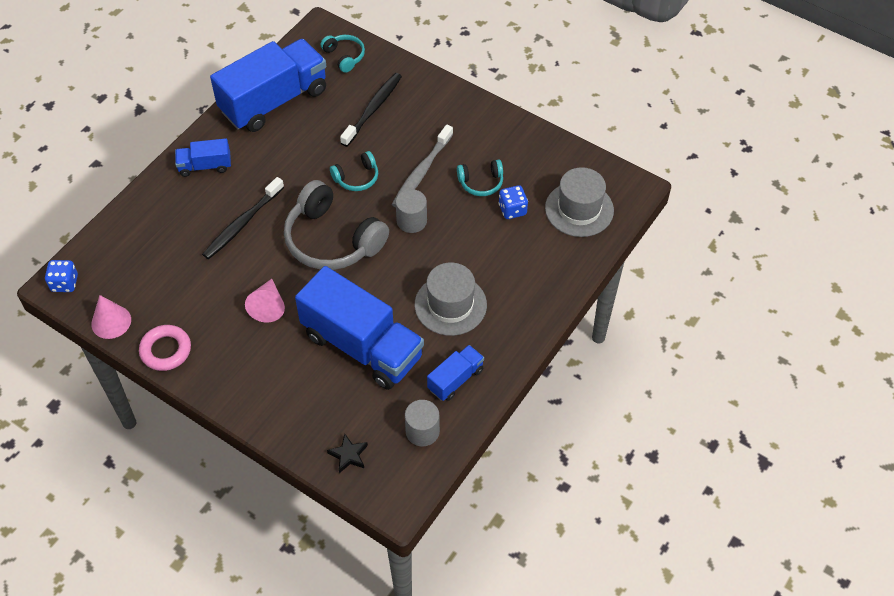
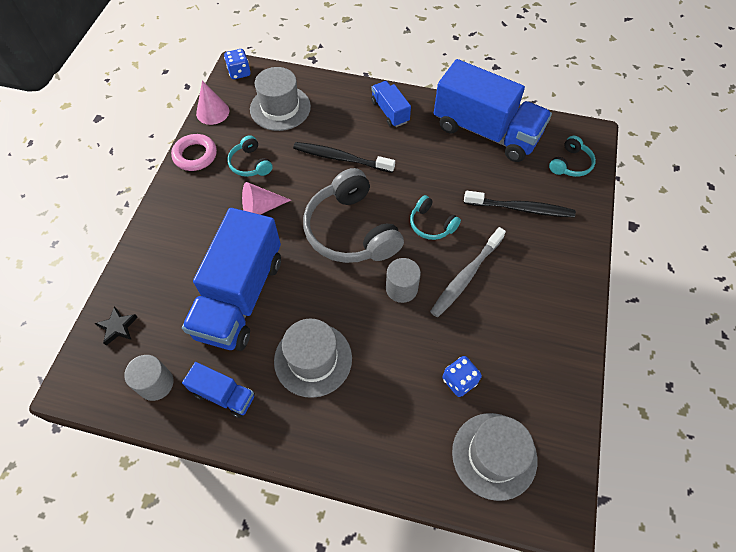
camera: 70 degrees right, 5 degrees up
grey headphones [284,180,389,270] -> grey headphones turned 45 degrees counterclockwise [303,168,404,263]
grey toothbrush [392,124,453,208] -> grey toothbrush turned 60 degrees counterclockwise [430,227,506,317]
turquoise headphones [457,160,503,196] -> turquoise headphones moved to [227,135,273,177]
none -> grey hat [250,67,311,131]

